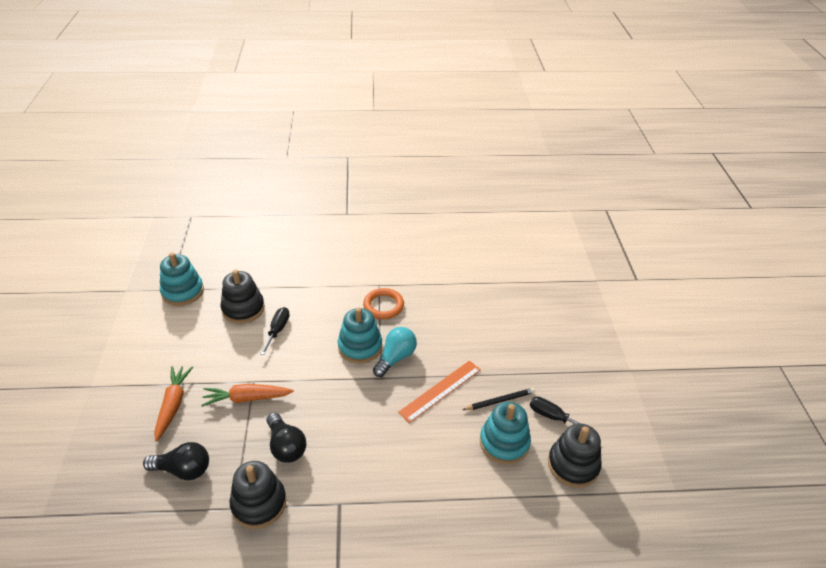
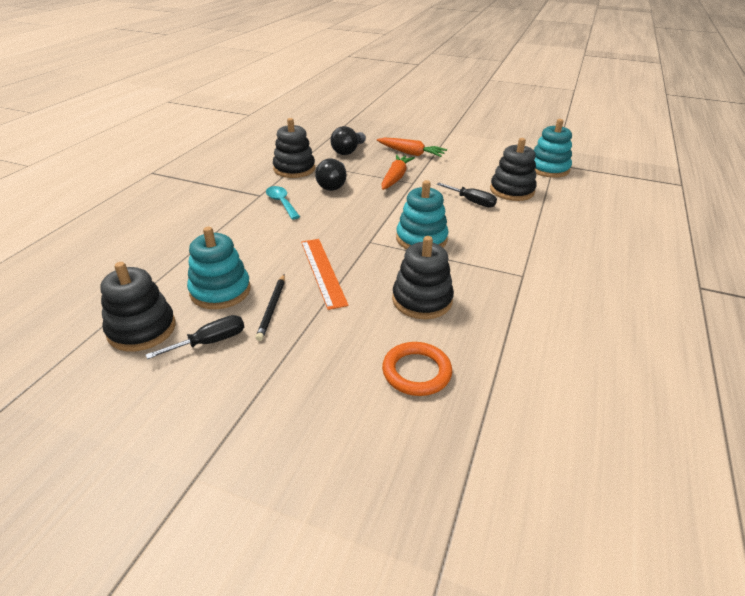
camera: 115 degrees right, 5 degrees down
black light bulb [267,412,306,463] -> black light bulb turned 75 degrees counterclockwise [315,158,347,191]
orange ring [363,288,404,319] -> orange ring moved to [382,342,452,396]
turquoise light bulb [373,327,417,377] -> none
none -> turquoise spoon [266,186,300,220]
none -> black stacking toy [392,236,454,319]

